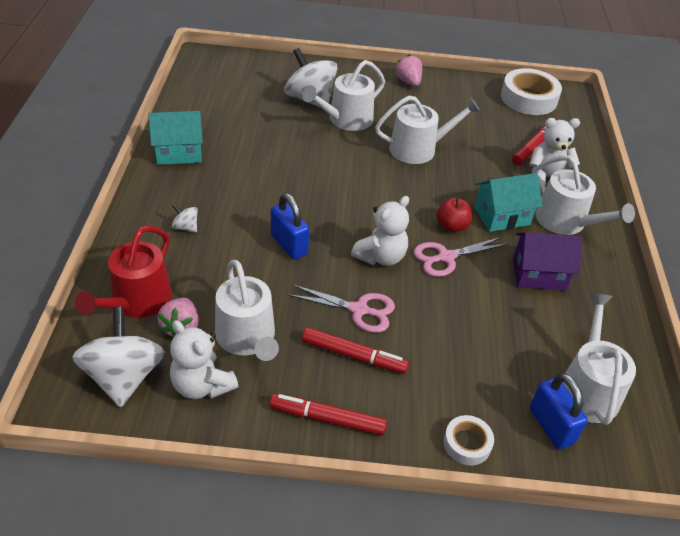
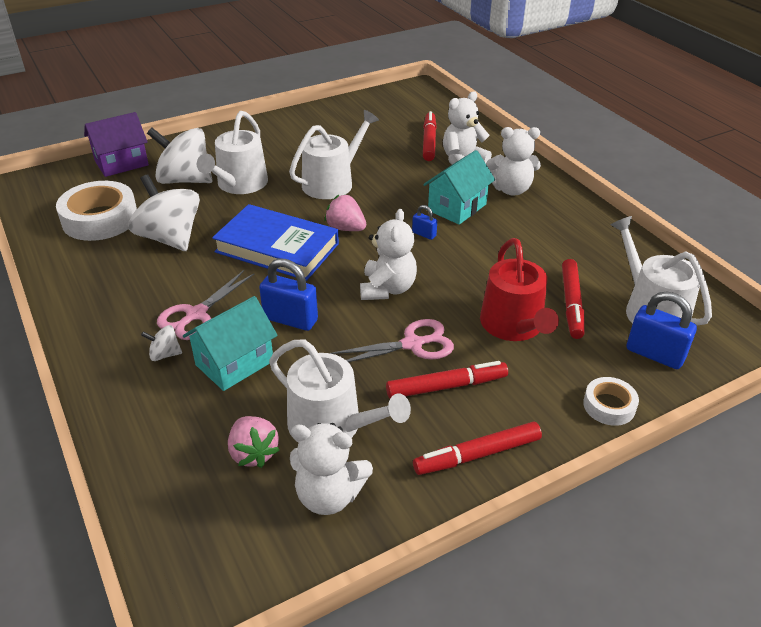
camera: 30 degrees left, 5 degrees down
white spinning top [72,307,165,408] -> white spinning top moved to [129,174,200,251]
red watering can [75,226,172,318] -> red watering can moved to [480,238,559,341]
turquoise house [148,111,203,165] -> turquoise house moved to [183,296,278,391]
pink strawberry [395,54,422,86] -> pink strawberry moved to [325,195,366,231]
pink scissors [413,237,508,277] -> pink scissors moved to [157,270,254,340]
red apple [437,198,472,232] -> blue padlock [412,205,437,240]
white tape [501,68,562,115] -> white tape moved to [56,181,137,241]
purple house [513,232,582,291] -> purple house moved to [84,112,149,177]
white watering can [535,155,635,235] -> white teddy bear [486,127,541,196]
none -> blue book [212,204,339,281]
none -> red marker [562,259,585,339]

